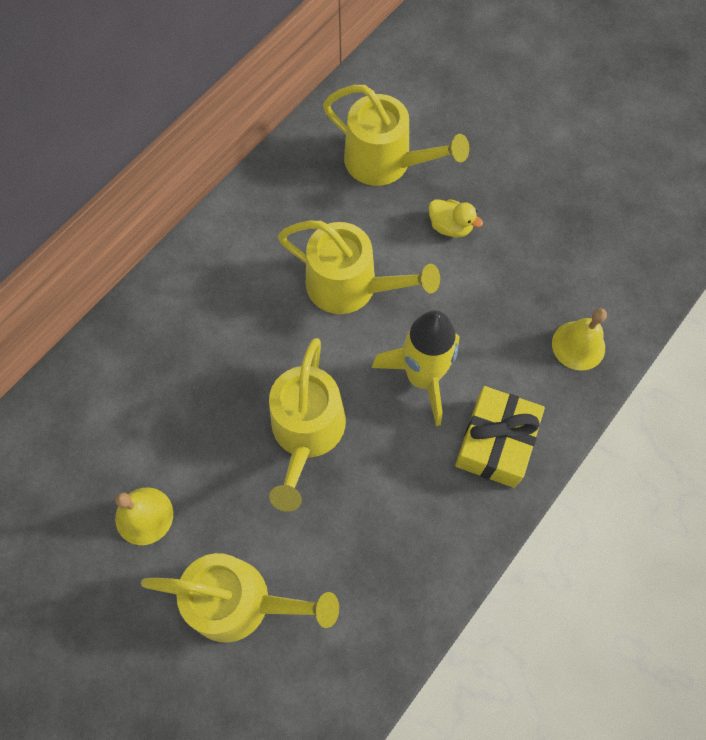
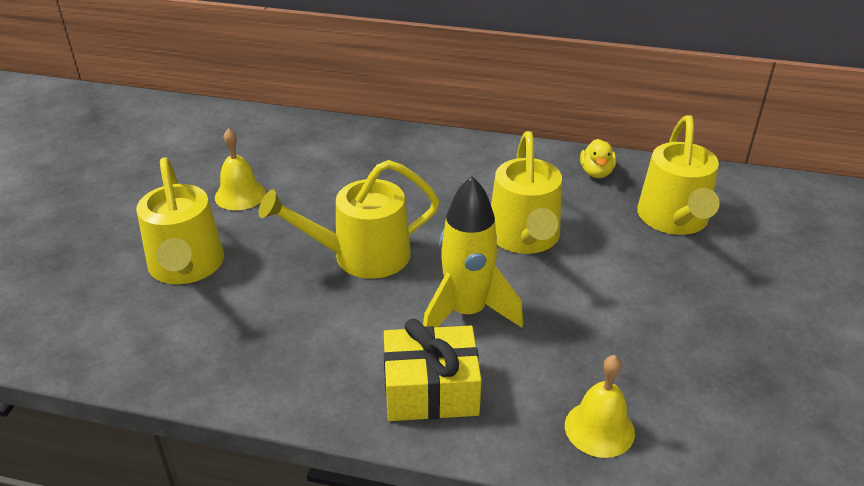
camera: 65 degrees right, 30 degrees down
yellow duck [429,199,483,238] -> yellow duck moved to [580,139,616,178]

